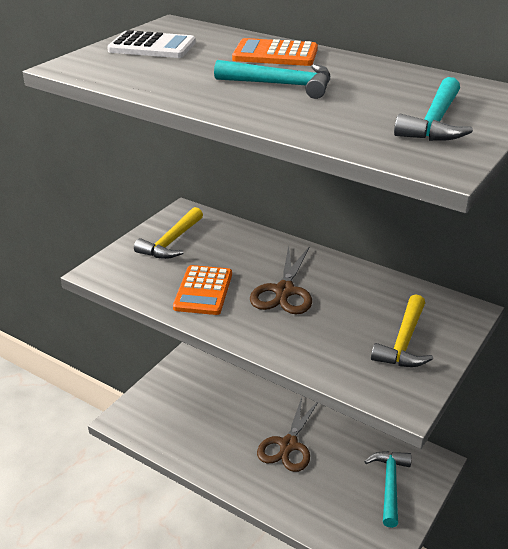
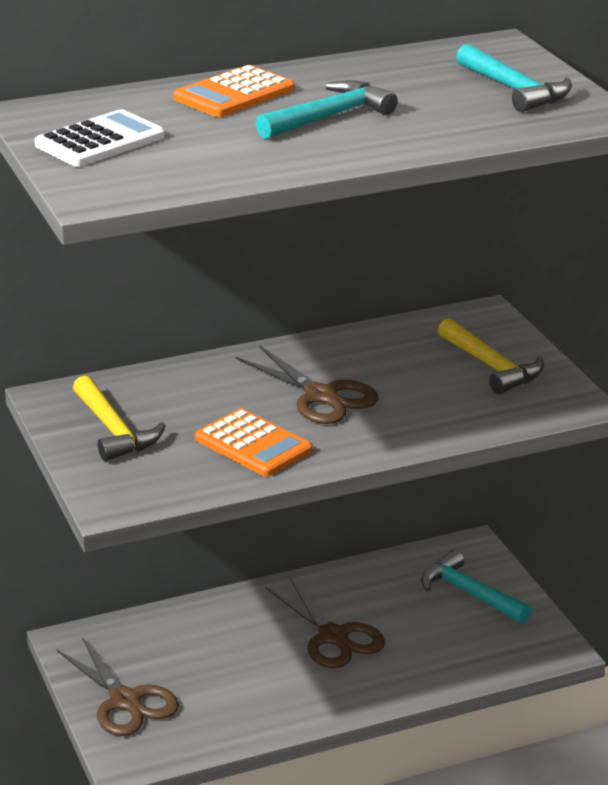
camera: 55 degrees left, 5 degrees down
none -> brown scissors [56,637,179,736]

